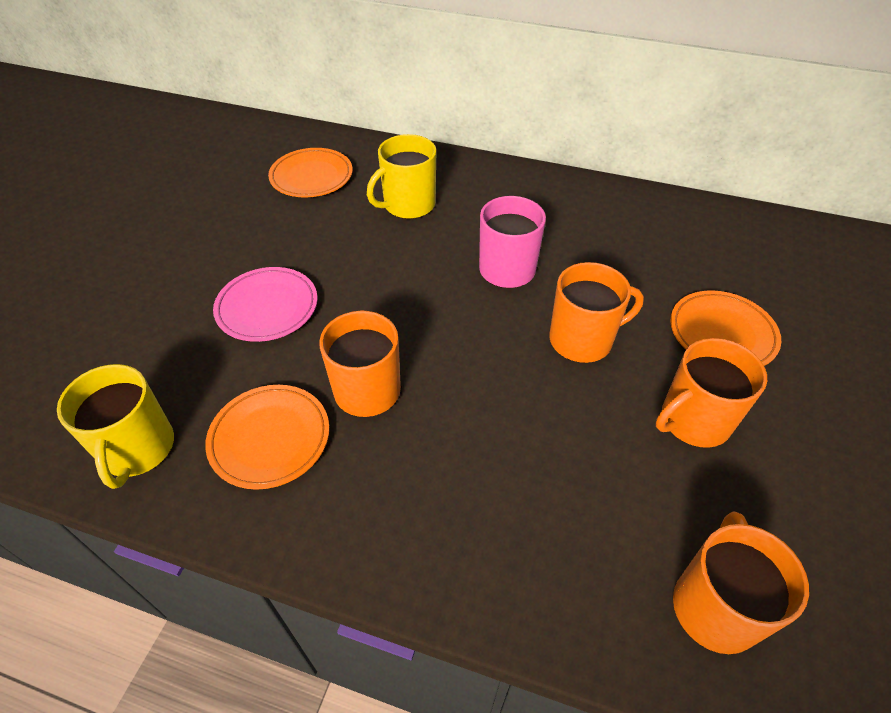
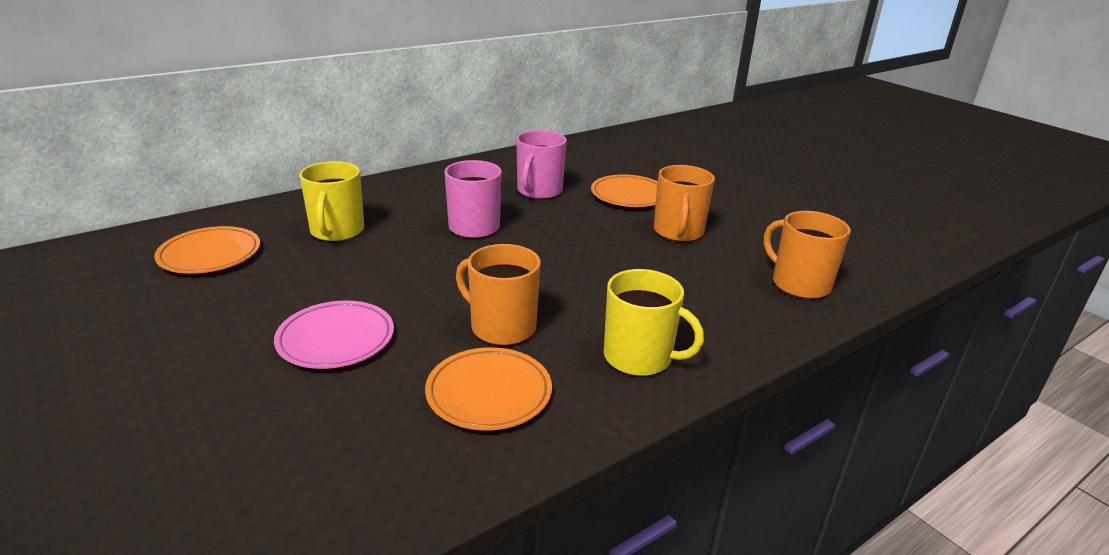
camera: 55 degrees left, 20 degrees down
yellow mug [57,364,174,489] -> yellow mug moved to [604,269,704,376]
orange mug [550,262,644,363] -> none
none -> pink mug [516,130,567,199]

